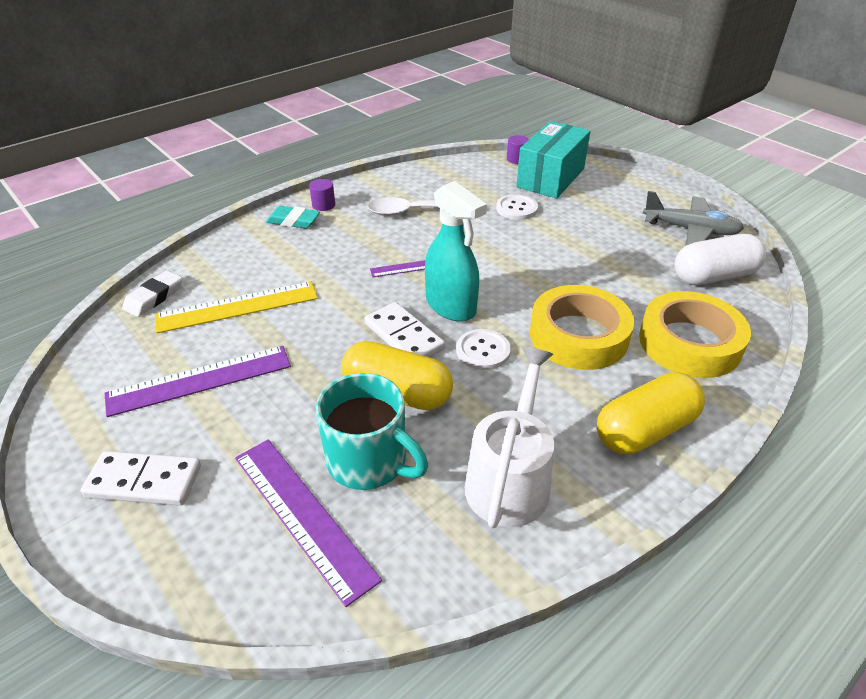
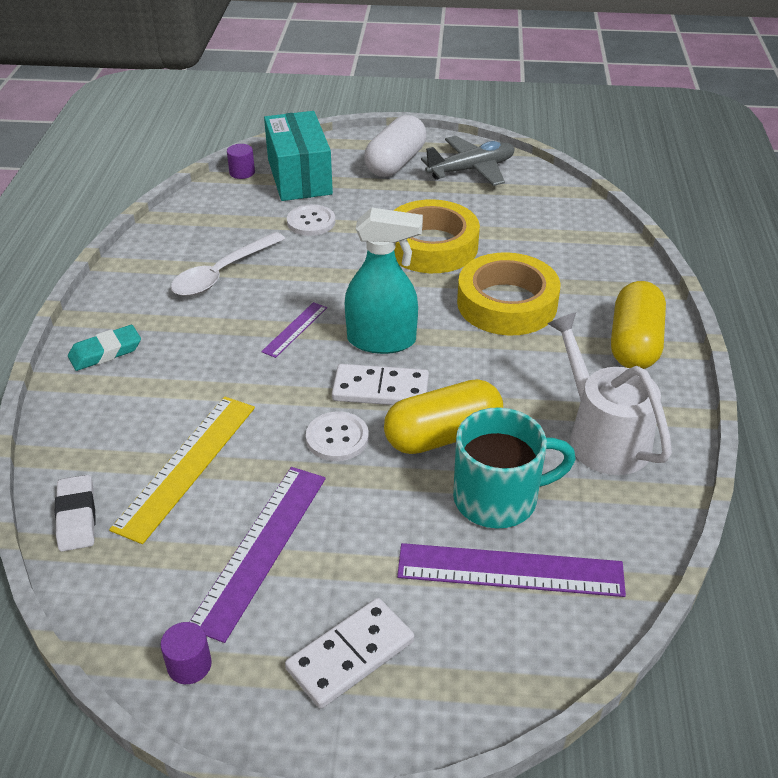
camera: 45 degrees left, 0 degrees up
purple cylinder [309,179,335,211] -> purple cylinder moved to [160,622,212,684]
white button [456,329,511,370] -> white button moved to [306,411,369,461]
yellow tape [639,291,751,378] -> yellow tape moved to [393,199,480,273]
white capsule [674,234,767,285] -> white capsule moved to [364,115,426,177]

